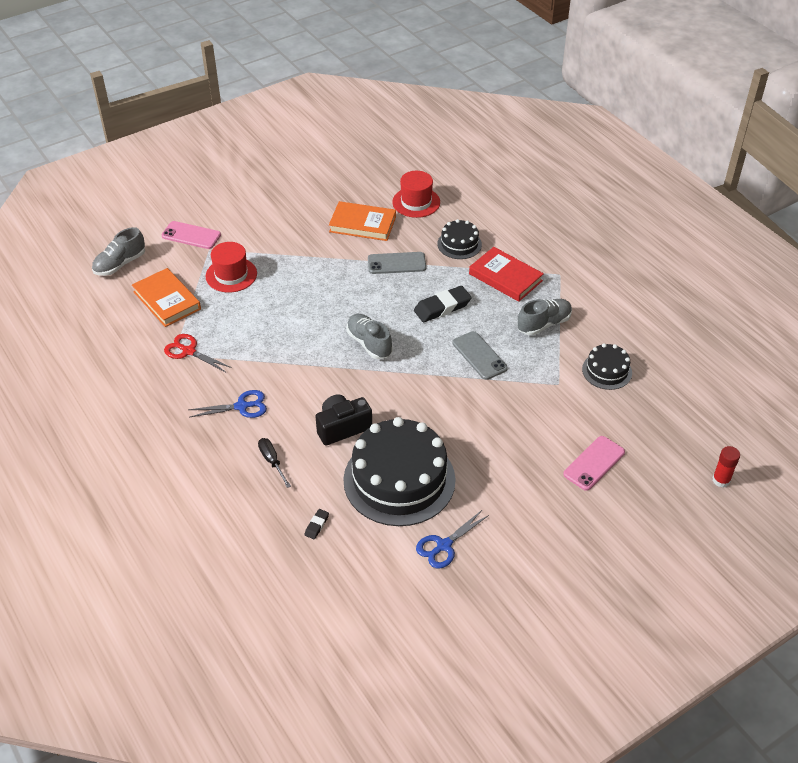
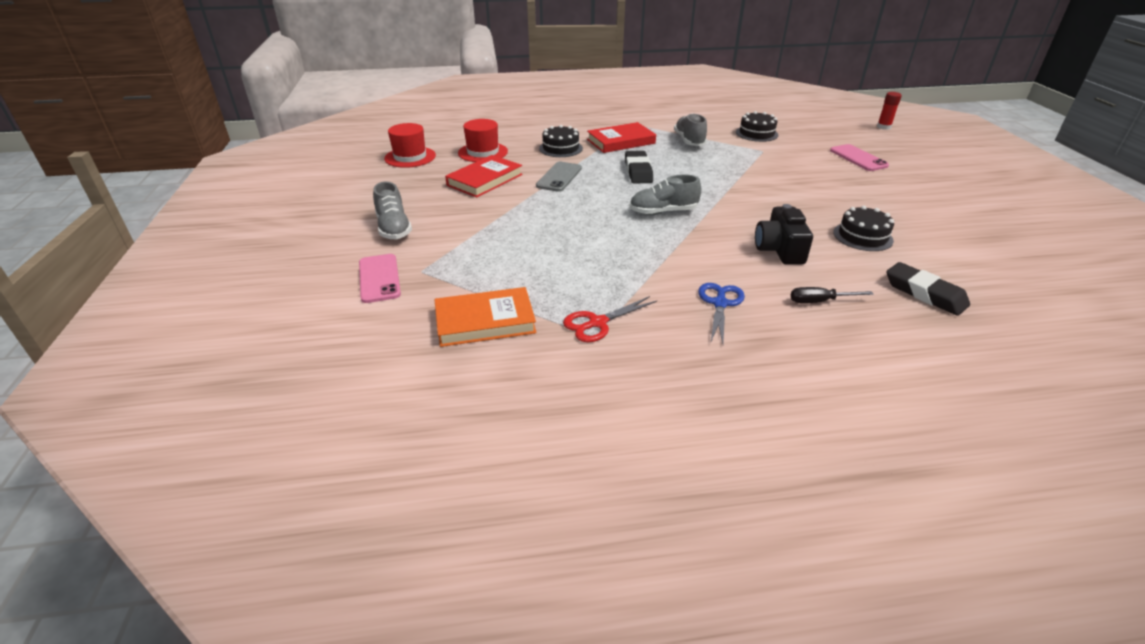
camera: 65 degrees left, 10 degrees down
grey shoe [92,227,145,276] -> grey shoe moved to [373,181,412,239]
pink phone [162,221,221,249] -> pink phone turned 60 degrees counterclockwise [359,254,401,303]
red hat [206,242,257,293] -> red hat moved to [384,123,436,168]
black eraser [304,509,329,539] -> black eraser [886,262,970,316], size x2.08
orange book [329,201,396,241] -> red book [445,155,523,198]
black cake [343,417,456,526] -> black cake [833,206,894,251], size x0.48
blue scissors [416,510,489,569] -> none
grey phone [452,331,508,380] -> none

